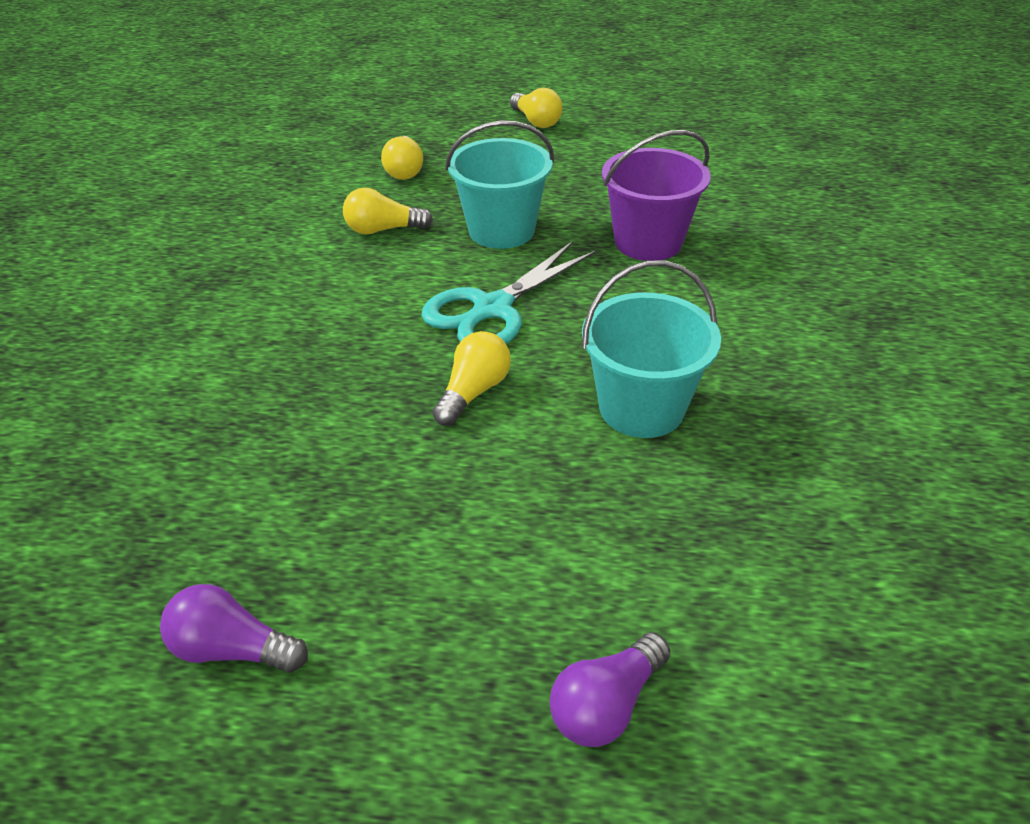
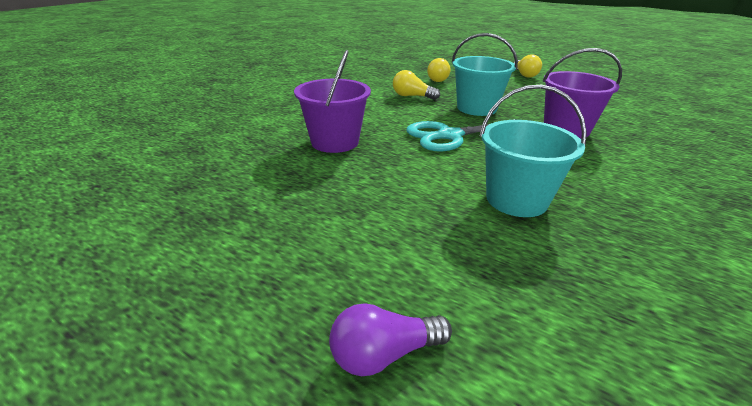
camera: 25 degrees right, 10 degrees down
purple light bulb [160,584,308,673] -> none
yellow light bulb [432,331,511,426] -> none
none -> purple bucket [294,50,371,153]

